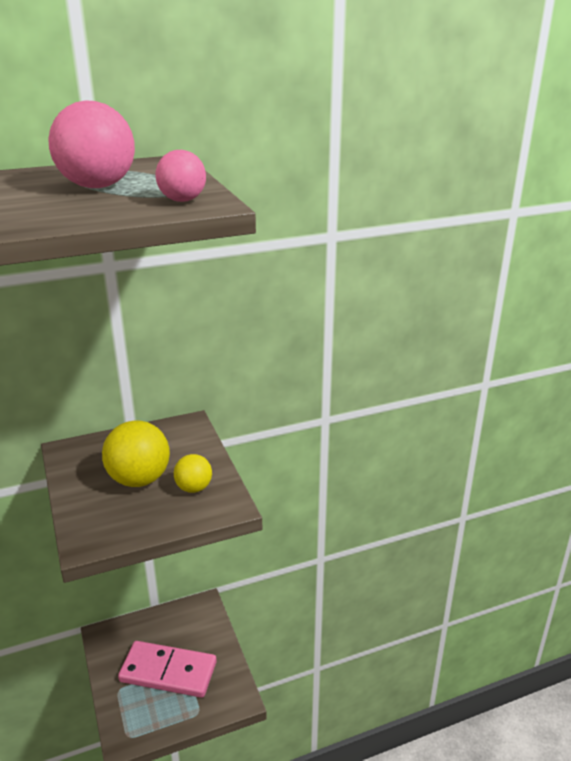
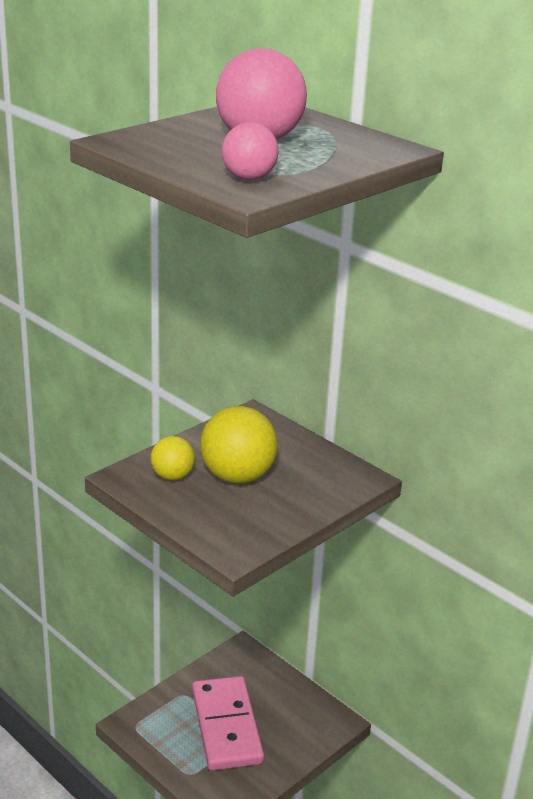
camera: 65 degrees right, 0 degrees up
yellow ball [174,454,212,493] -> yellow ball moved to [151,436,195,480]

